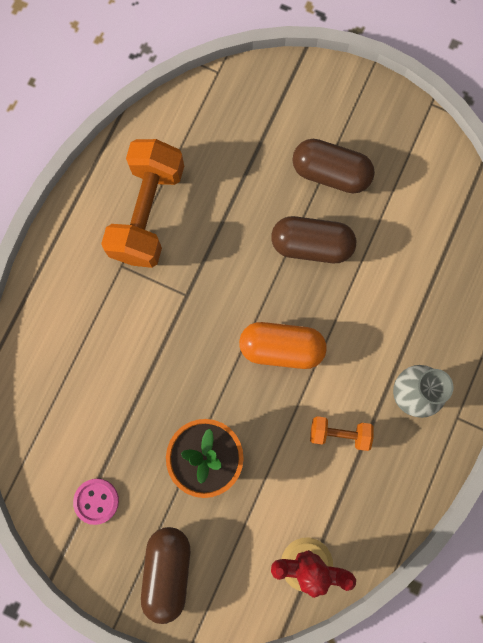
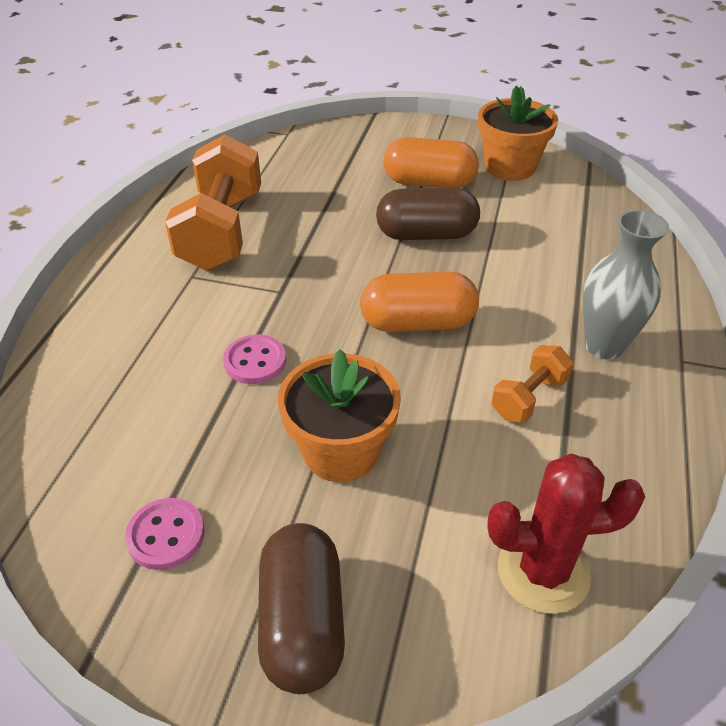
camera: 10 degrees left, 35 degrees down
brown capsule [292,139,375,194] -> orange capsule [384,137,479,188]
orange dumbbell [310,416,374,451] -> orange dumbbell turned 45 degrees counterclockwise [492,345,574,423]
none -> pink button [223,335,286,384]
none -> orange flower pot [478,86,558,181]

